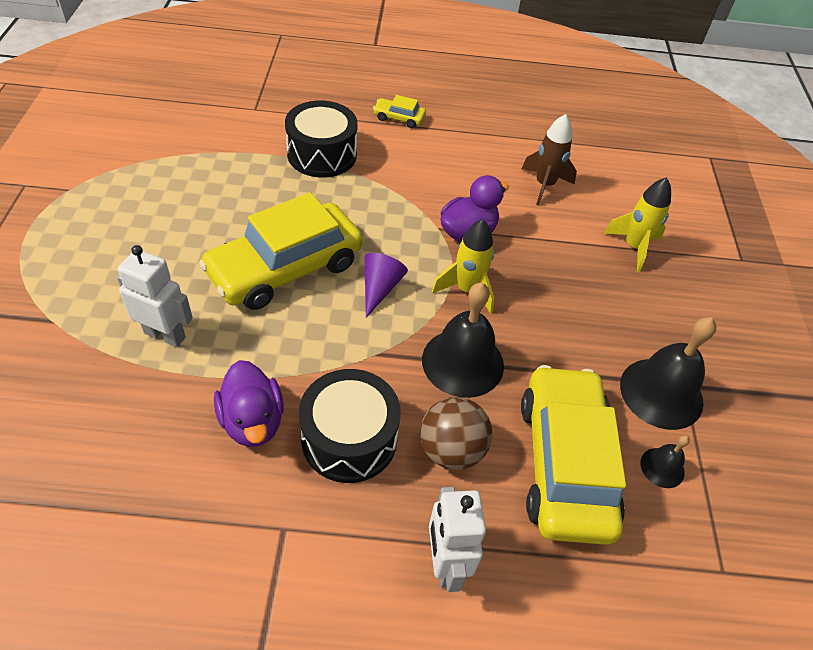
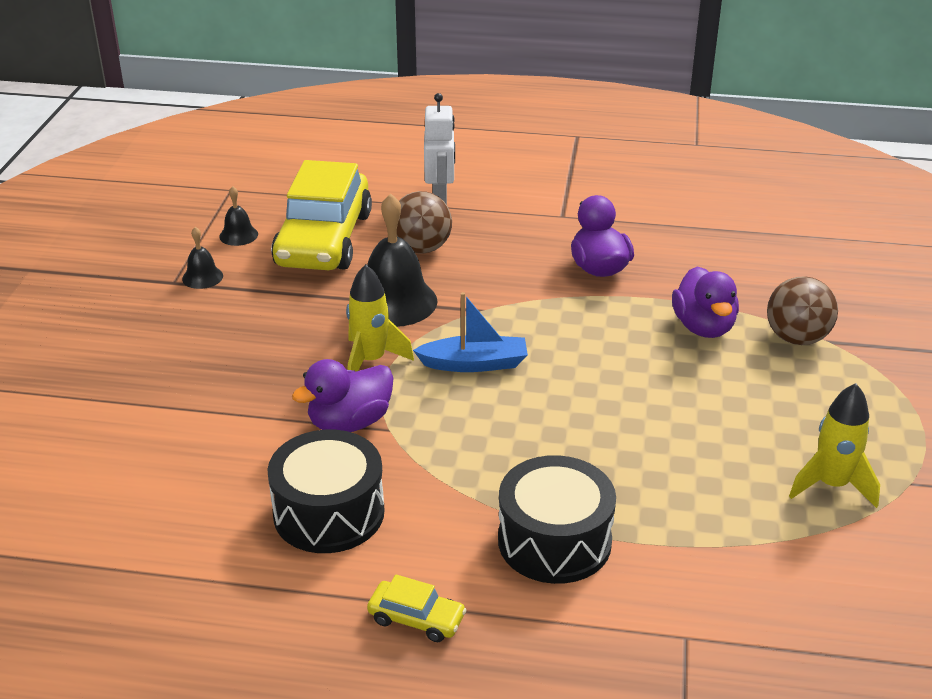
camera: 170 degrees left, 15 degrees down
white robot [117,245,193,347] -> purple duck [672,266,739,338]
yellow car [199,192,363,310] -> none
black drum [299,369,401,483] -> black drum moved to [267,429,384,553]
purple cone [365,253,408,318] -> blue boat [413,292,528,372]
brown rocket [522,114,577,205] -> none
yellow rocket [603,177,671,272] -> yellow rocket moved to [789,383,880,508]
black bell [620,317,716,430] -> black bell [182,227,223,289], size x0.49
none -> brown ball [767,276,838,345]

